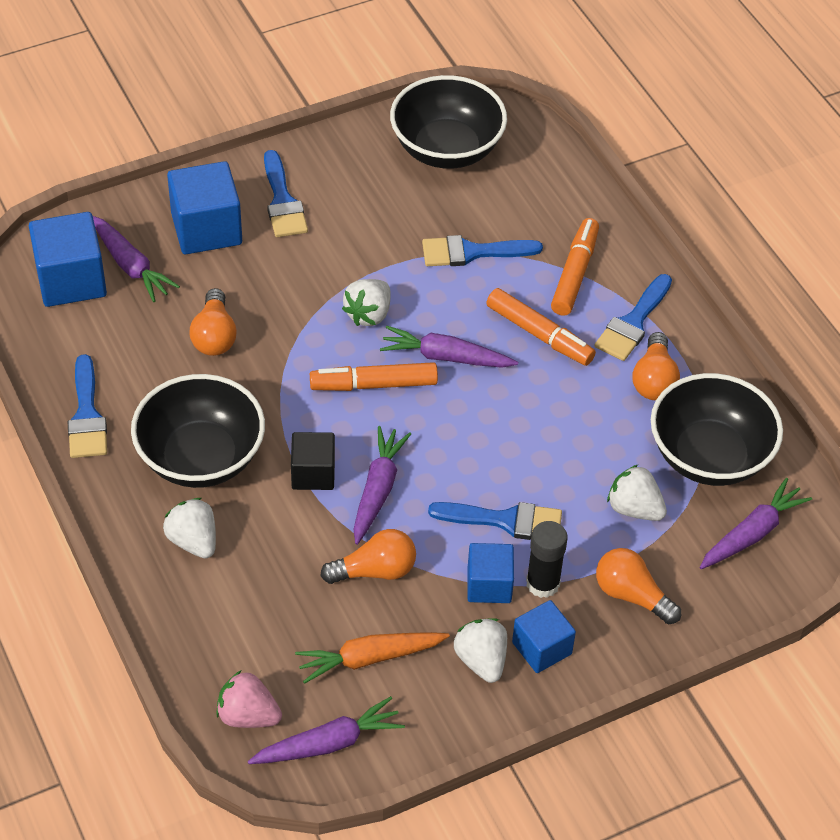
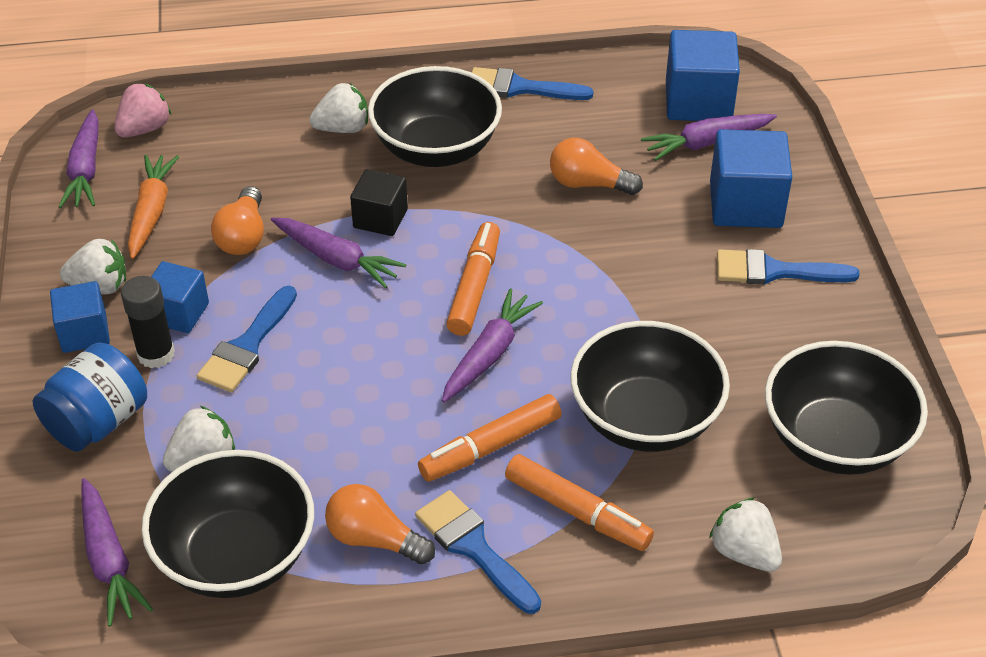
camera: 110 degrees right, 5 degrees down
white strawberry [342,279,391,326] -> white strawberry moved to [709,497,782,572]
blue brush [422,235,543,266] -> black bowl [570,321,730,452]
orange light bulb [596,548,681,624] -> blue jar [33,342,147,452]

